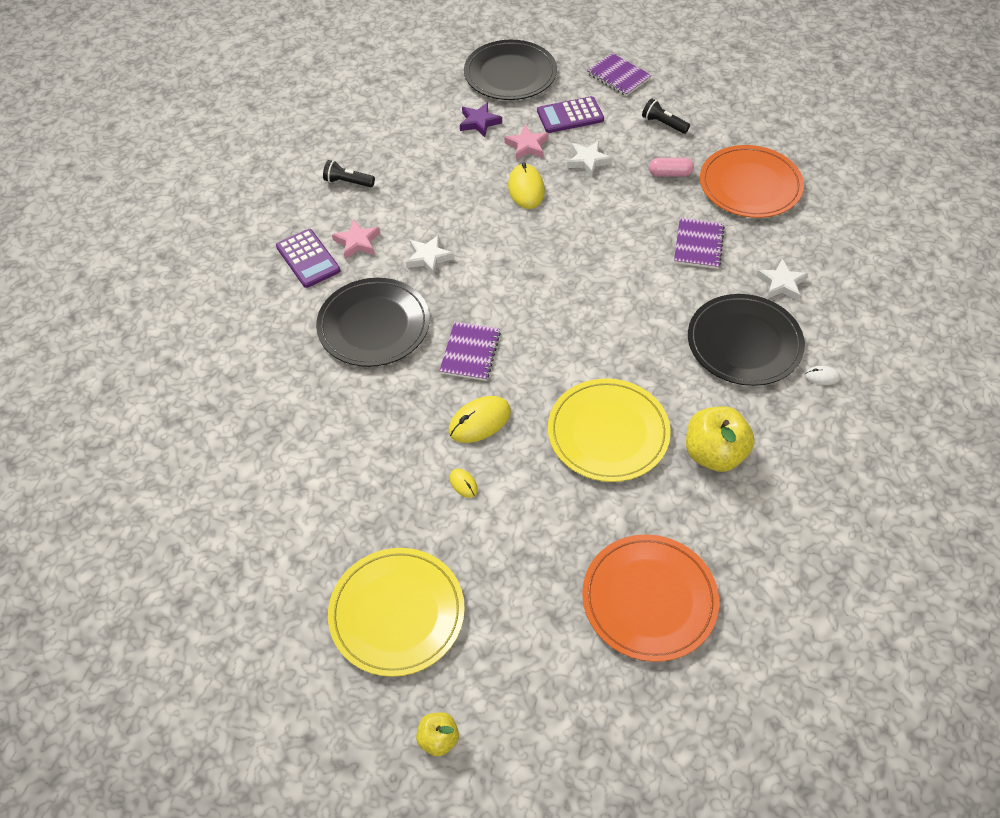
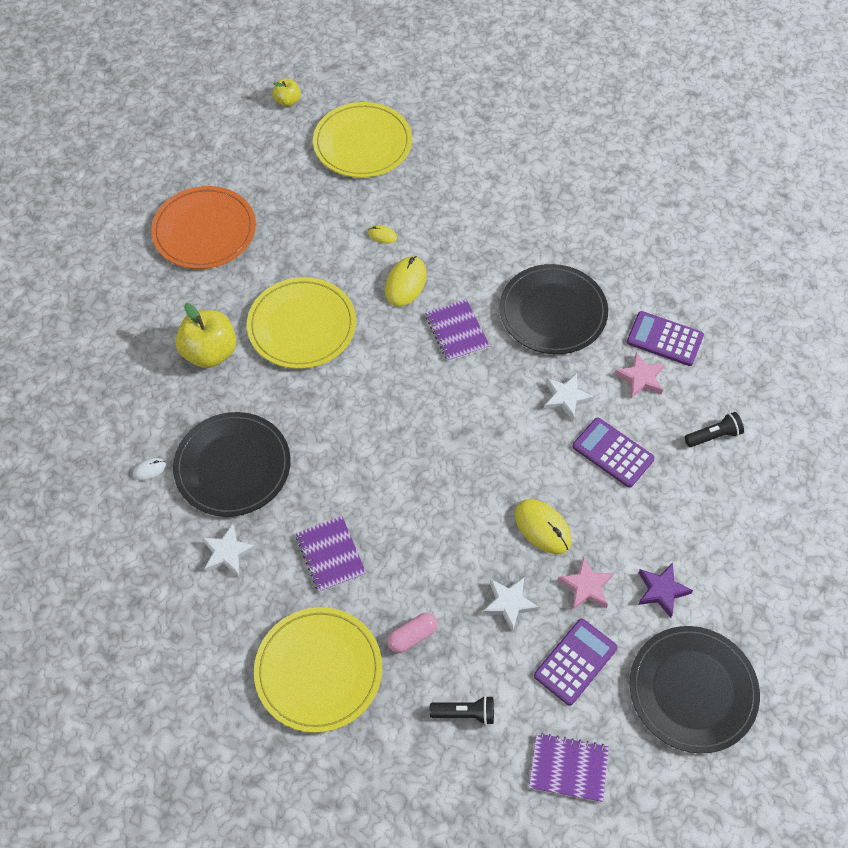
camera: 145 degrees right, 5 degrees up
orange plate [700,145,804,218] -> yellow plate [254,607,382,733]
none -> purple calculator [572,417,655,488]

